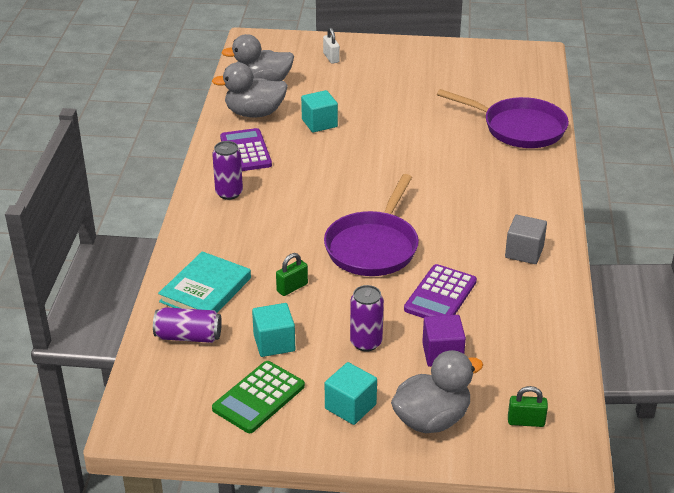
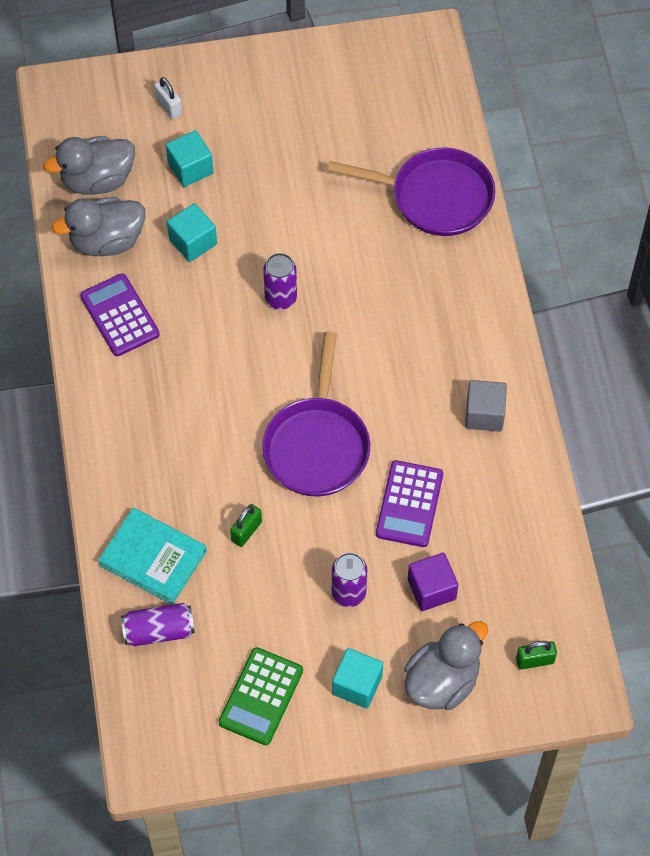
camera: 15 degrees left, 25 degrees up
turquoise book [158,251,251,313] -> turquoise book turned 75 degrees counterclockwise [98,508,207,605]
purple can [212,141,243,200] -> purple can moved to [263,253,297,310]
turquoise cube [252,303,295,357] -> turquoise cube moved to [166,130,213,187]

